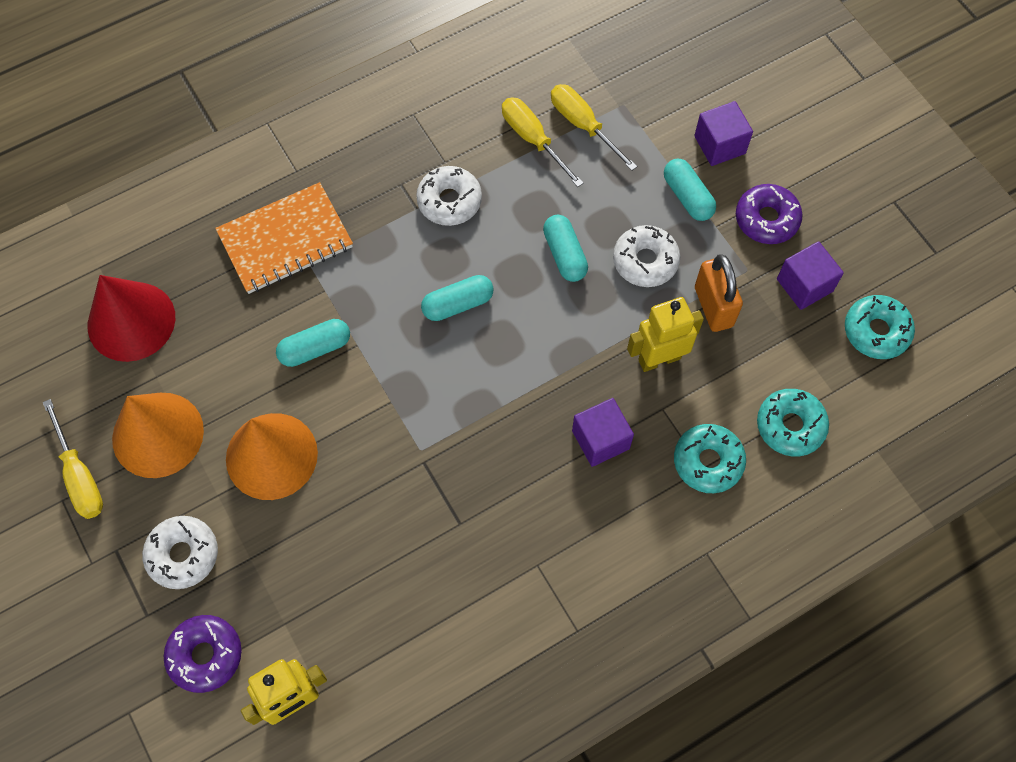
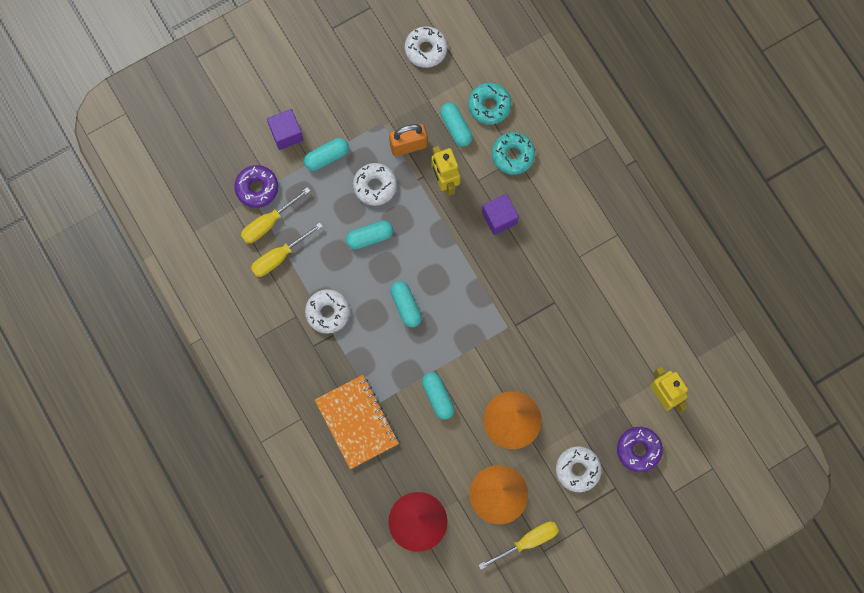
camera: 90 degrees left, 10 degrees up
purple donut [736,184,803,244] -> purple donut moved to [234,165,278,208]
purple cube [777,241,844,310] -> none
turquoise donut [845,295,915,359] -> white donut [405,26,447,68]
none -> turquoise capsule [440,103,473,147]

